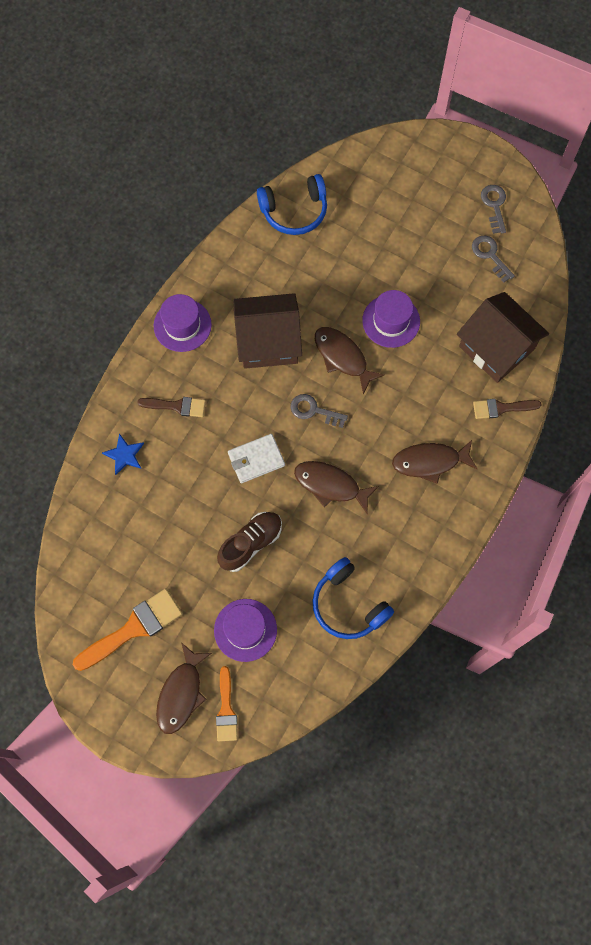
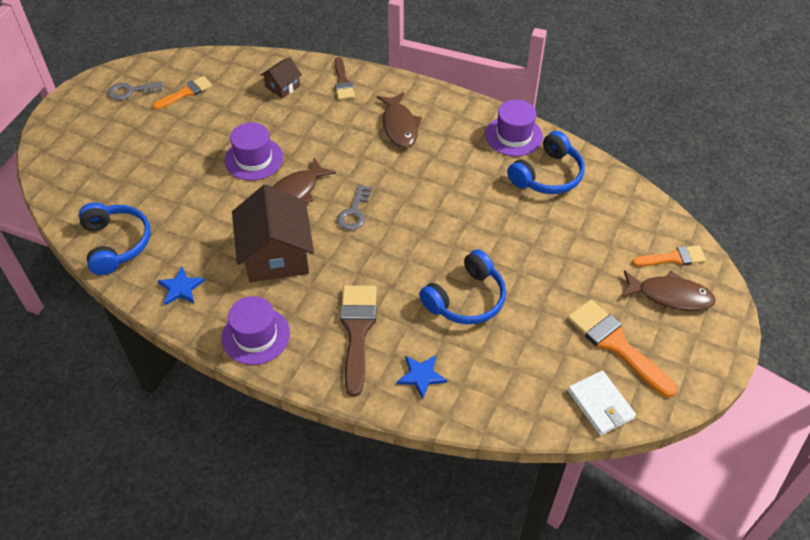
camera: 95 degrees left, 20 degrees down
brown brush [137,397,206,417] -> brown brush [340,285,377,397], size x1.64
purple hat [214,599,277,662] -> purple hat moved to [485,100,543,156]
brown shoe [217,512,282,572] -> none
white wallet [228,434,285,483] -> white wallet moved to [568,371,636,436]
brown fish [294,461,379,513] -> none
brown house [457,292,549,383] -> brown house [260,57,302,98], size x0.49
grey key [472,235,515,283] -> orange brush [152,76,212,110]
none -> blue star [158,267,205,305]
none -> blue headphones [419,249,506,324]

